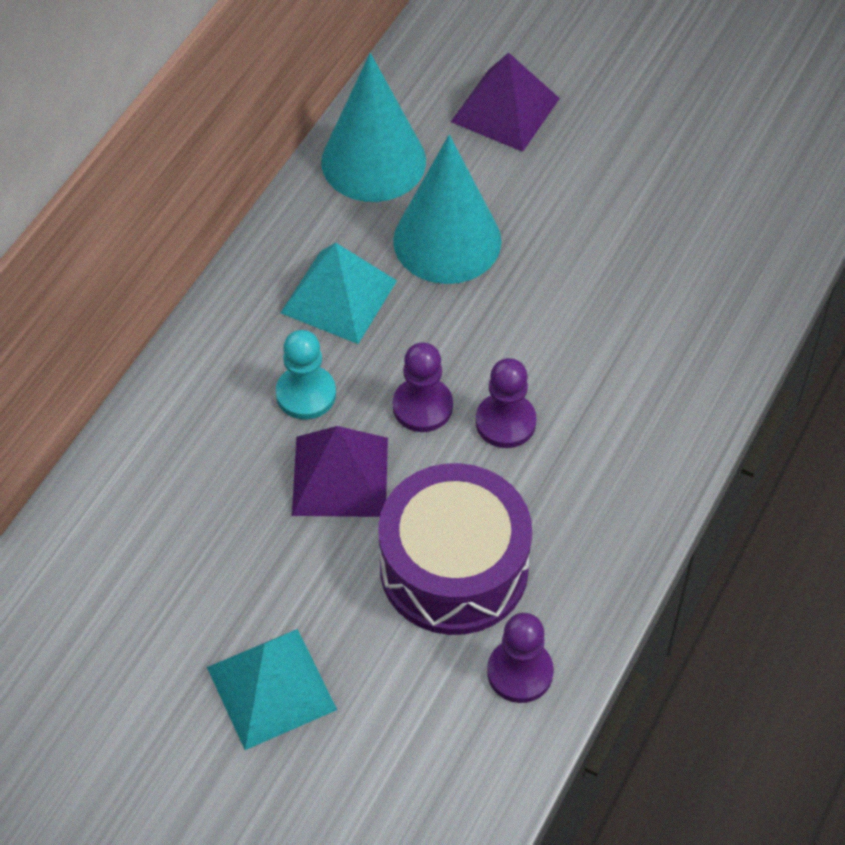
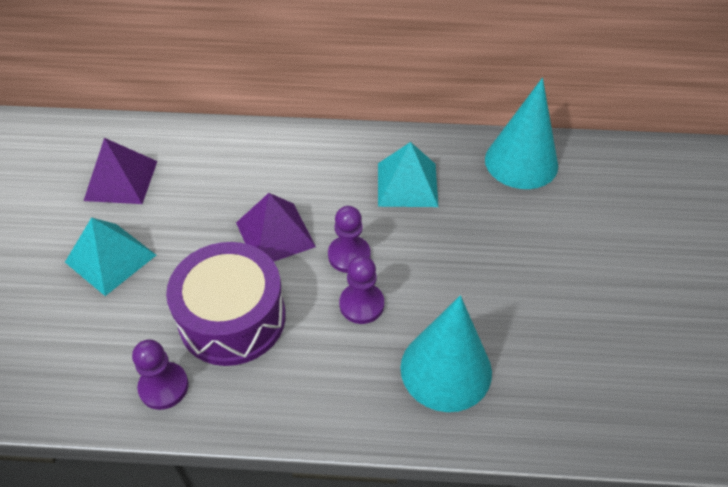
camera: 65 degrees right, 5 degrees down
turquoise pawn [276,330,336,420] -> none
turquoise cone [393,135,501,284] -> turquoise cone moved to [400,296,492,412]
purple pyramid [451,52,560,152] -> purple pyramid moved to [84,138,157,204]

